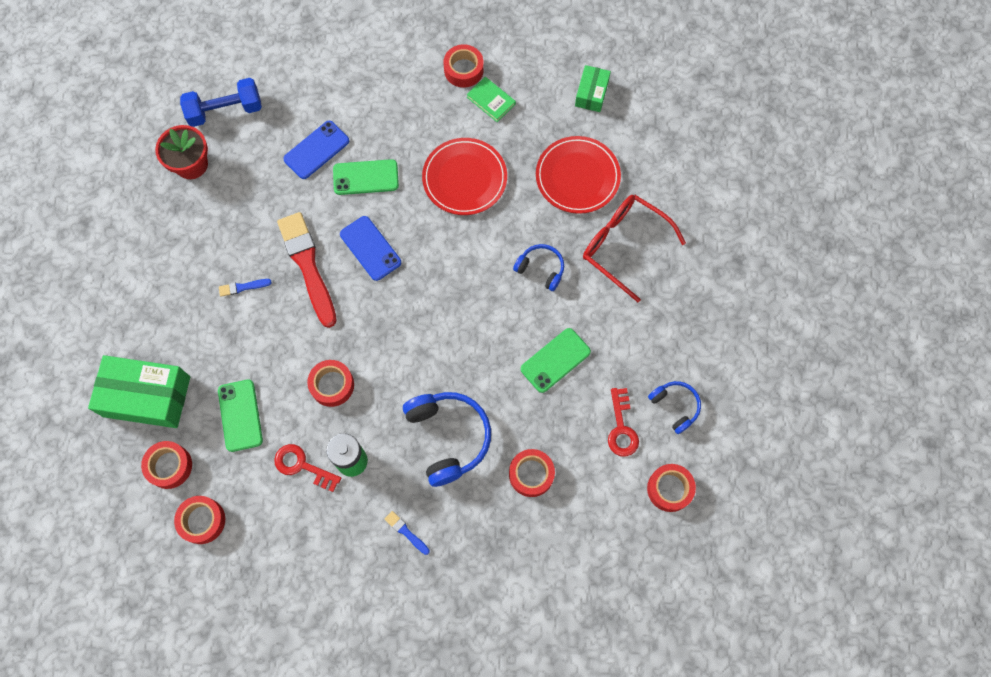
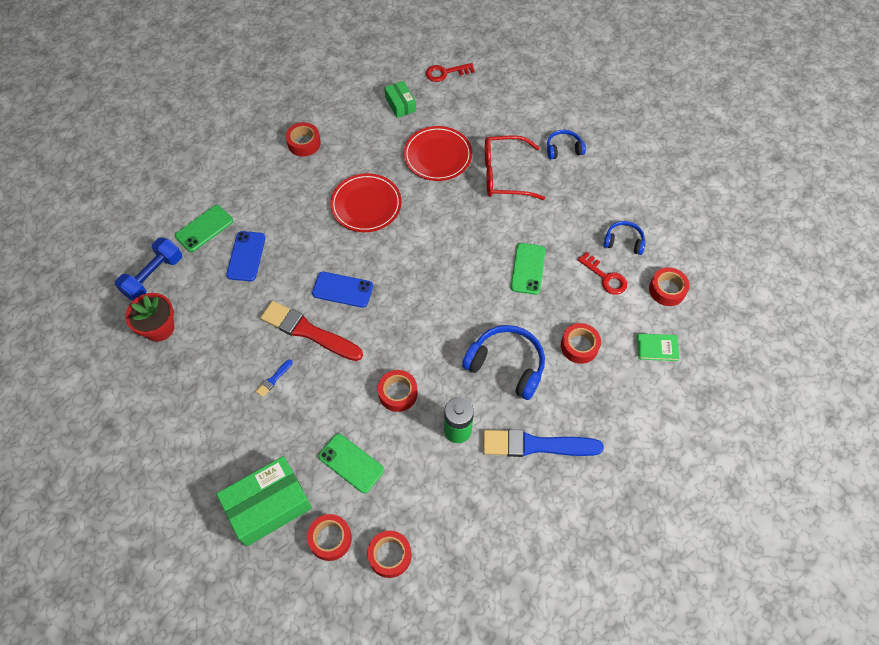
camera: 40 degrees left, 10 degrees down
red key [274,444,341,492] -> red key moved to [426,63,475,82]
green phone [333,159,399,195] -> green phone moved to [175,205,233,252]
blue brush [385,511,430,555] -> blue brush [483,429,604,457], size x2.43
green book [467,77,516,122] -> green book moved to [637,333,680,361]
blue headphones [513,244,564,291] -> blue headphones moved to [547,130,586,159]

